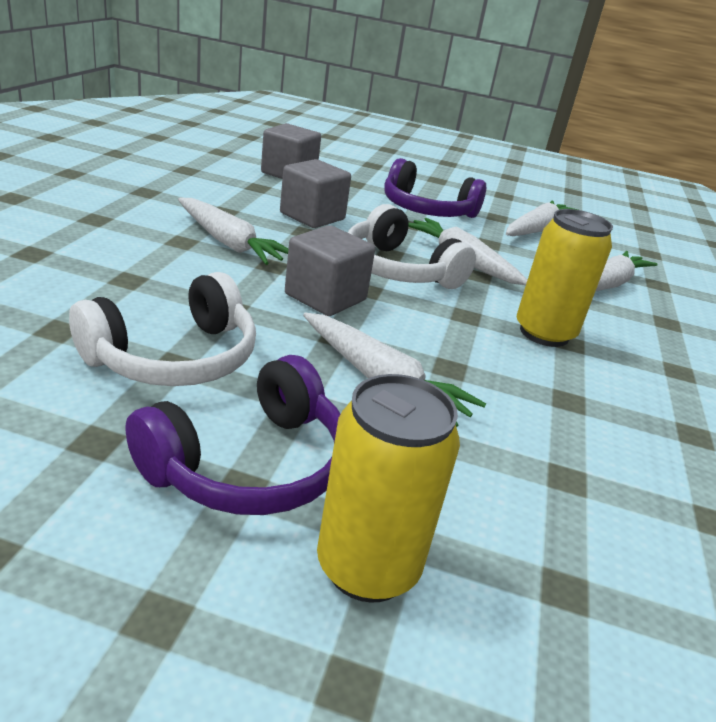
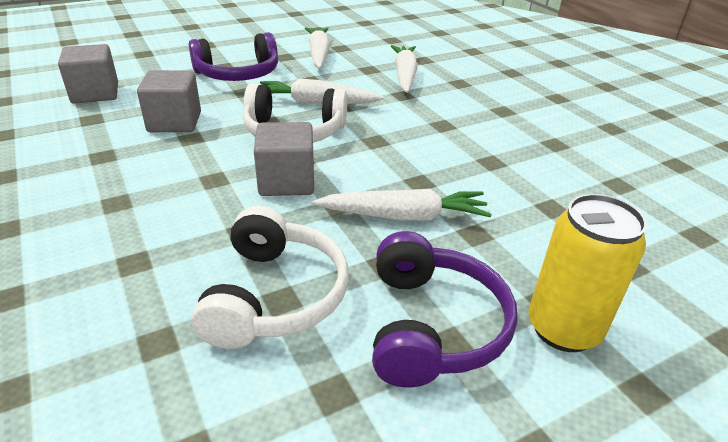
camera: 40 degrees left, 5 degrees up
white carrot [178,198,288,265] -> none
yellow can [517,209,613,347] -> none

